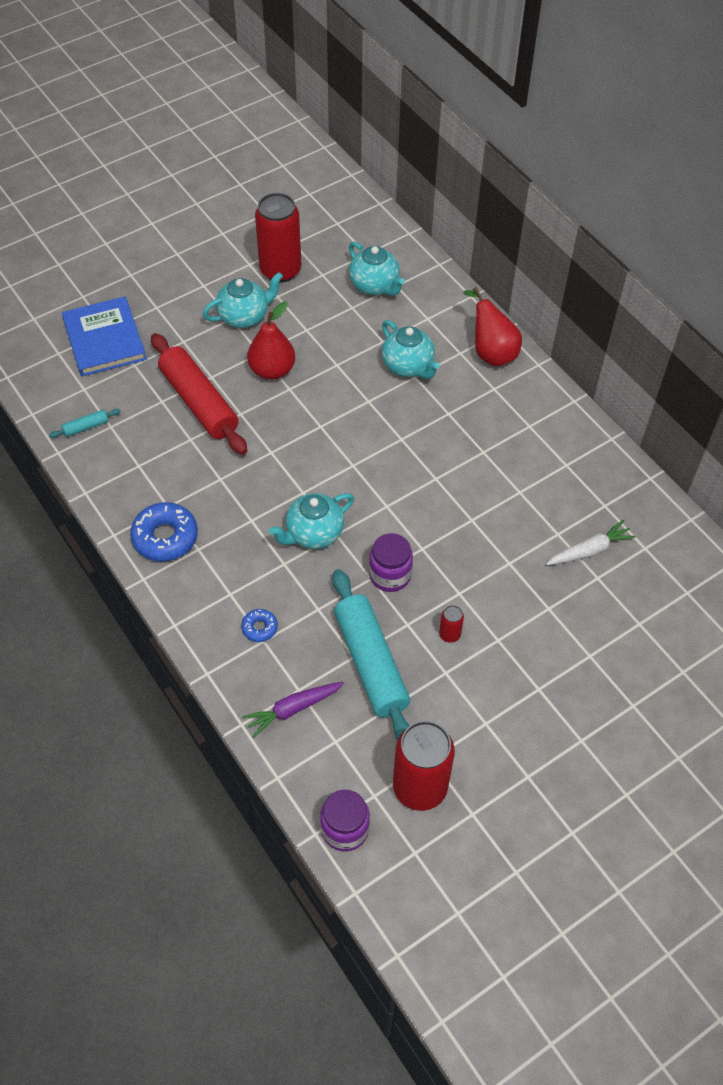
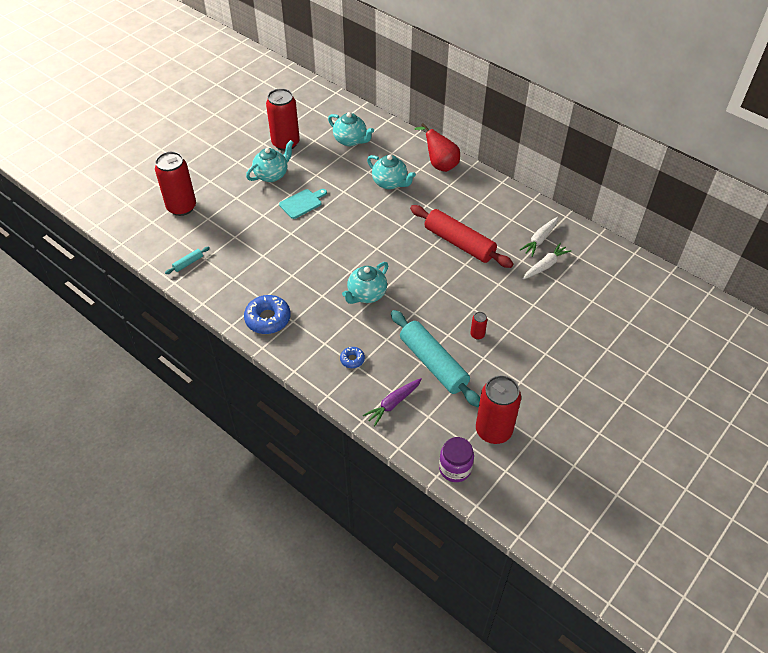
camera: 15 degrees left, 5 degrees down
blue book [62,296,147,377] -> red can [155,152,196,216]
red rolling pin [151,333,247,455] -> red rolling pin moved to [410,205,513,268]
red pear [247,302,295,380] -> turquoise cutting board [279,189,327,219]
purple jar [369,533,413,592] -> none
none -> white carrot [520,217,558,257]

